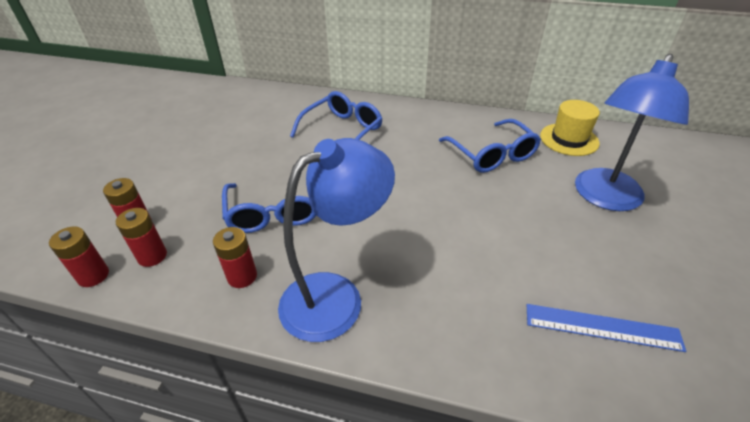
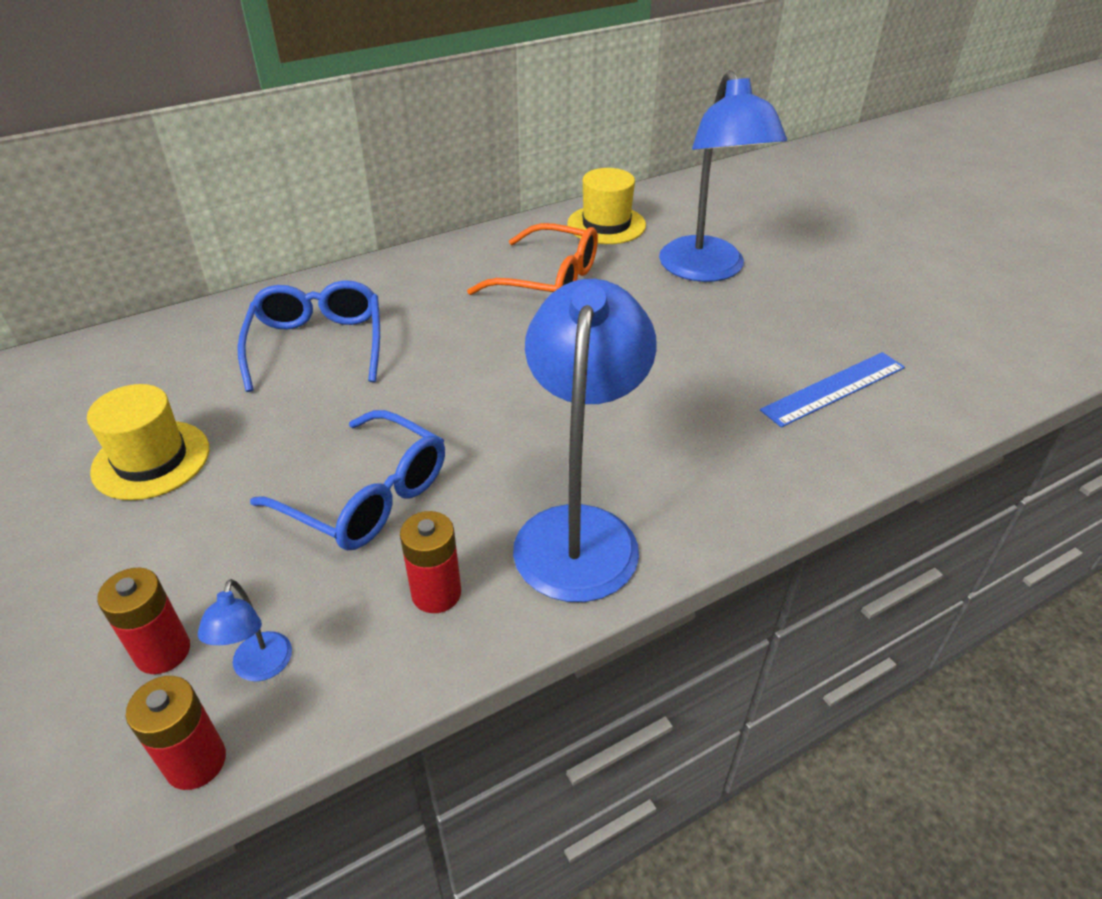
camera: 45 degrees left, 0 degrees up
red battery [116,208,167,267] -> blue lamp [198,579,292,682]
blue glasses [439,119,541,173] -> orange glasses [467,223,598,295]
none -> yellow hat [87,384,209,500]

